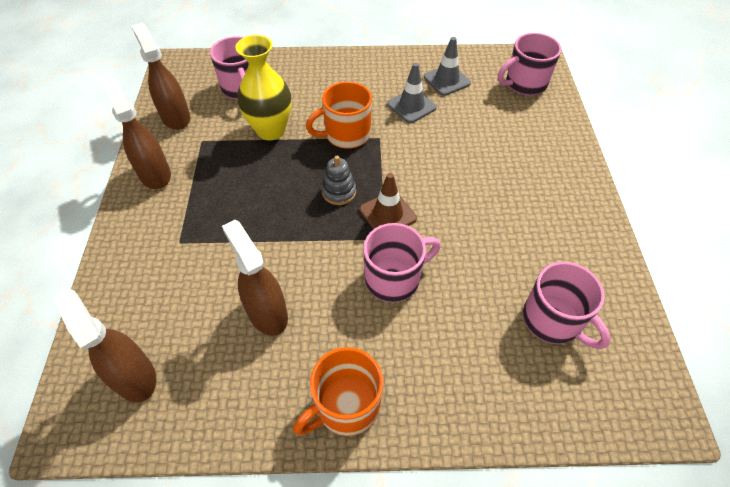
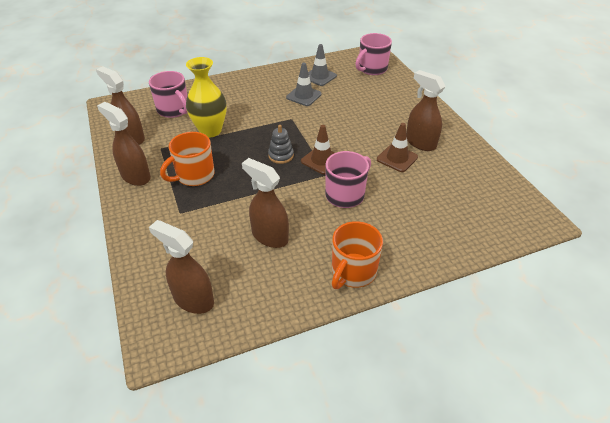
camera: 20 degrees left, 10 degrees down
orange mug [306,82,372,149] -> orange mug moved to [160,132,215,186]
pink mug [523,262,611,349] -> none
none -> brown traffic cone [377,123,418,172]
none -> brown spray bottle [406,70,446,151]

